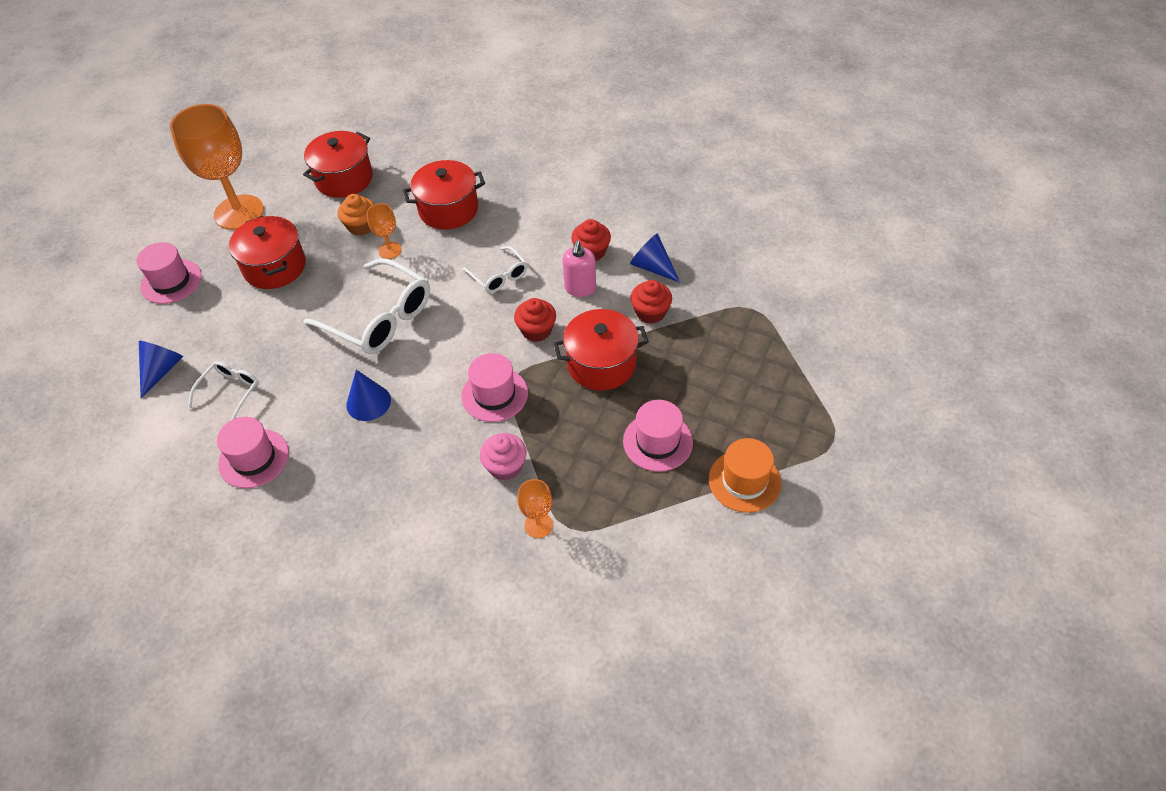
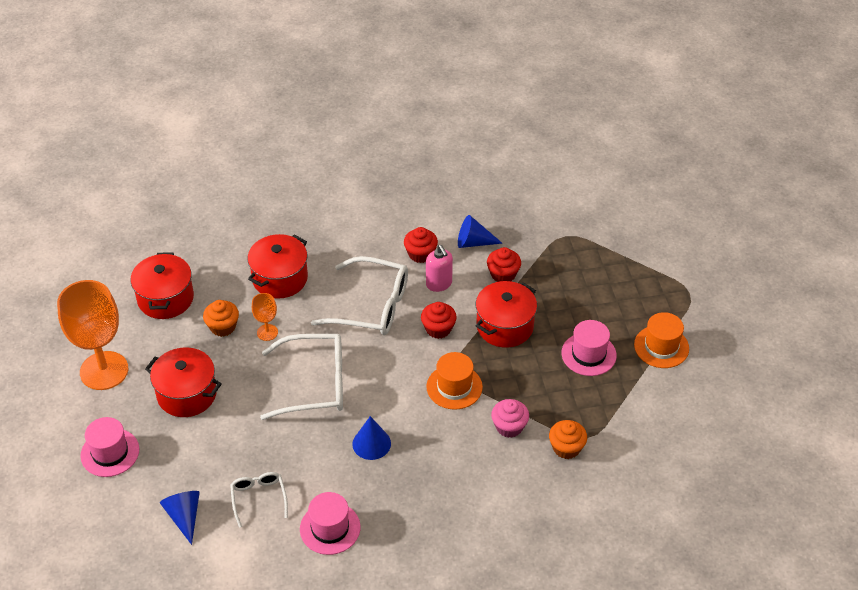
camera: 40 degrees left, 5 degrees down
pink hat [461,353,528,422] -> orange hat [426,352,483,410]
white glasses [463,246,528,293] -> white glasses [311,256,408,335], size x1.88
orange goblet [517,479,553,538] -> orange cupcake [549,420,587,459]

